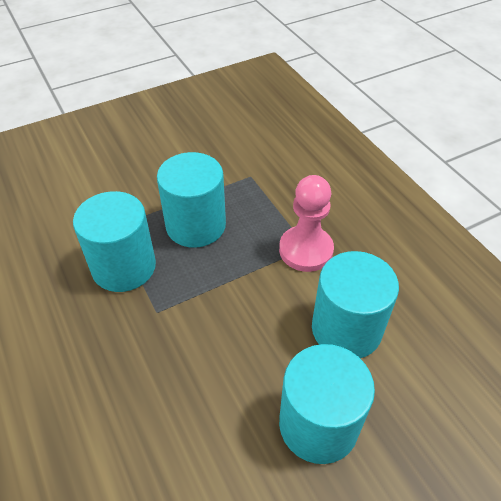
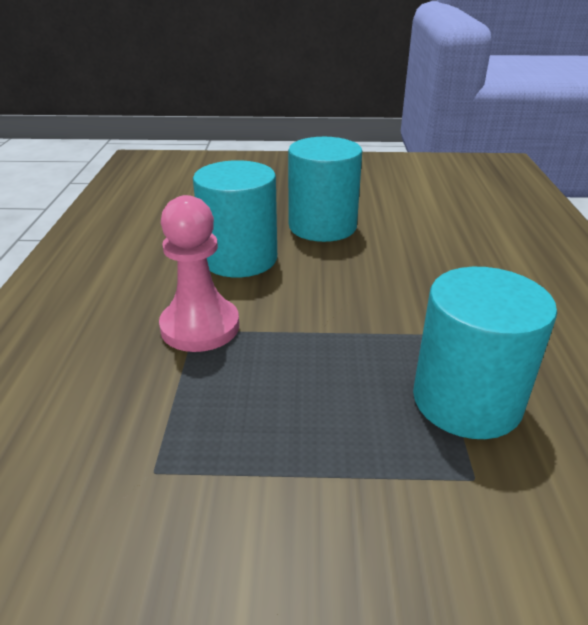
camera: 150 degrees left, 15 degrees down
turquoise cylinder [157,152,226,248] -> none

